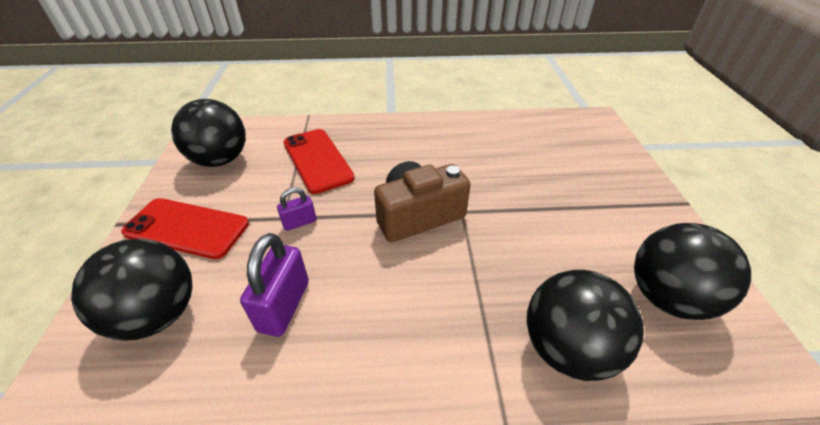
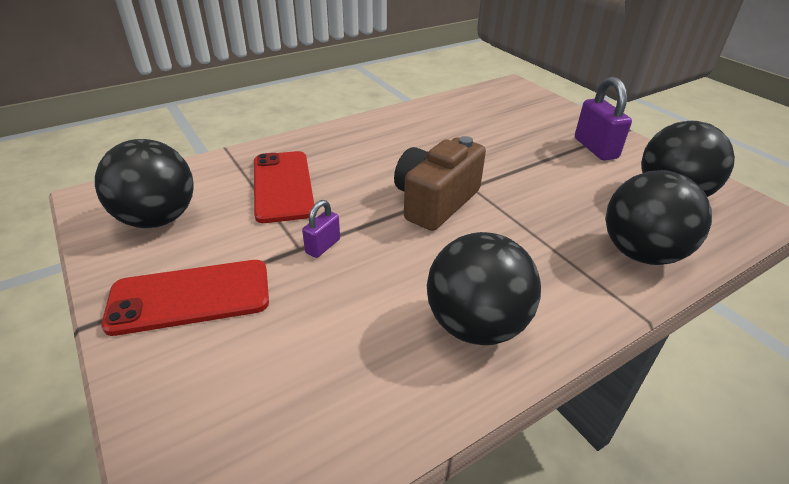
camera: 30 degrees left, 5 degrees down
black ball [71,239,193,341] -> black ball moved to [427,232,541,345]
purple padlock [240,233,309,337] -> purple padlock moved to [575,77,632,161]
red phone [284,129,355,194] -> red phone turned 45 degrees clockwise [254,151,314,223]

